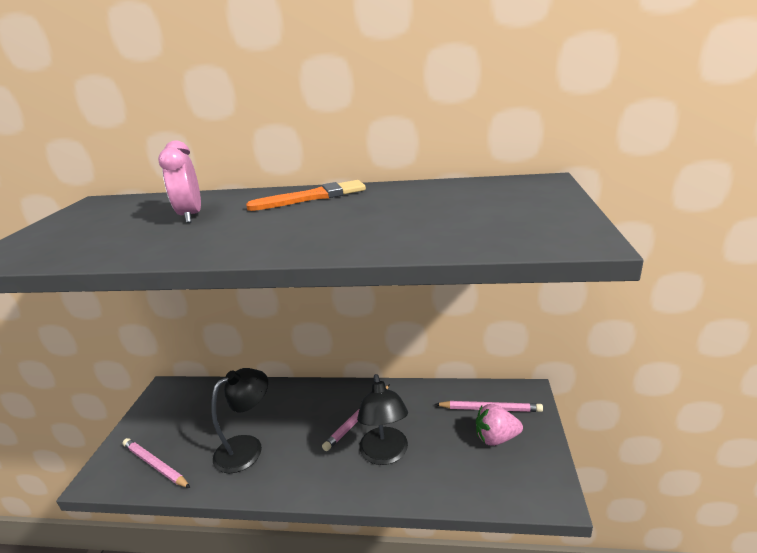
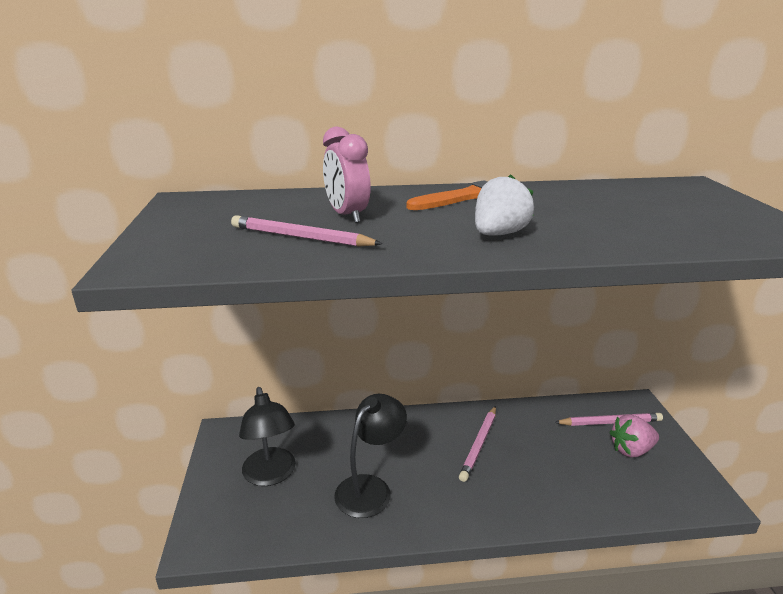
camera: 15 degrees left, 0 degrees up
pink pencil [122,438,190,488] -> pink pencil moved to [231,215,383,247]
black lamp [357,374,408,465] -> black lamp moved to [239,387,296,486]
none -> white strawberry [475,174,534,236]

